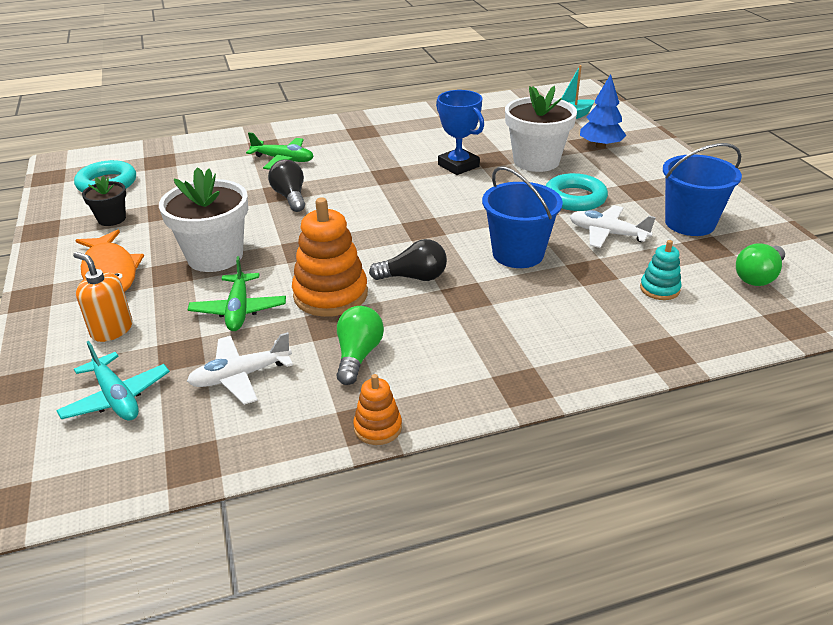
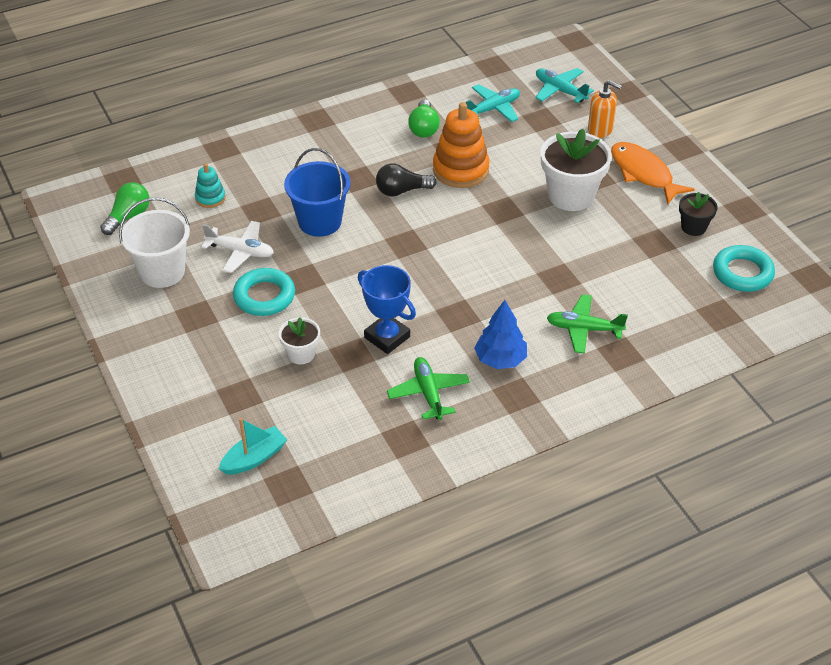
camera: 170 degrees right, 10 degrees up
white plane [187,332,293,405] -> turquoise plane [466,84,520,122]
green plane [188,256,286,331] -> green plane moved to [387,357,470,420]
black light bulb [268,159,305,212] -> none
orange stacking toy [353,374,402,445] -> none
white flower pot [505,86,577,172] -> white flower pot [279,317,320,364], size x0.53
blue tree [580,74,626,149] -> blue tree moved to [474,300,527,369]
blue bucket [663,143,742,236] -> white bucket [119,197,190,288]

